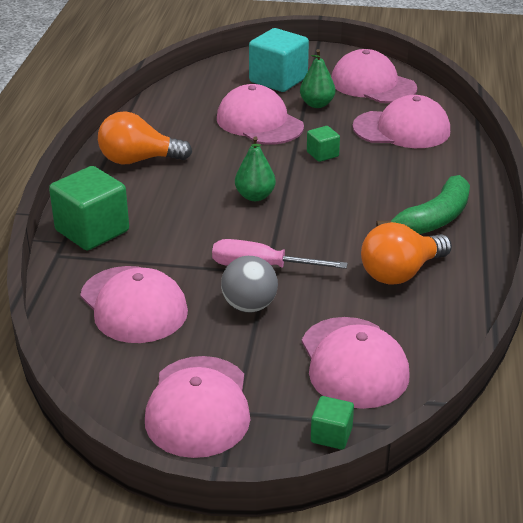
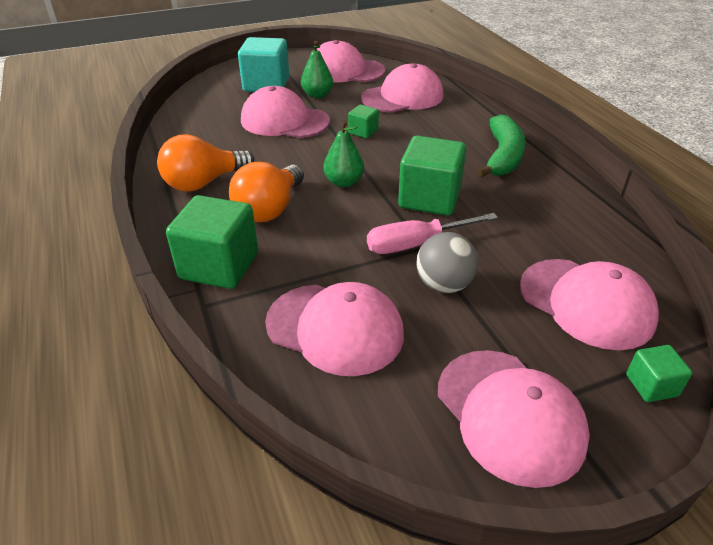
camera: 30 degrees left, 5 degrees up
orange light bulb [361,222,452,285] -> orange light bulb moved to [229,162,304,222]
none -> green cube [398,136,466,216]

